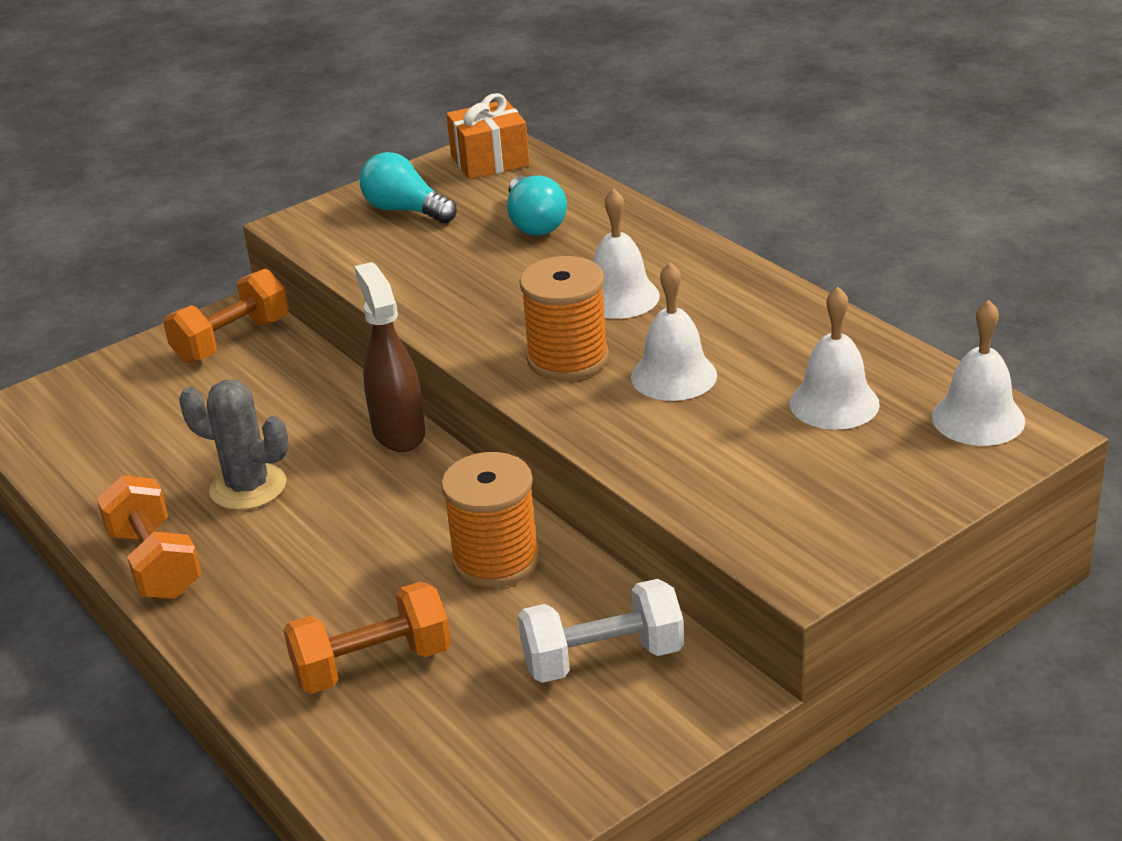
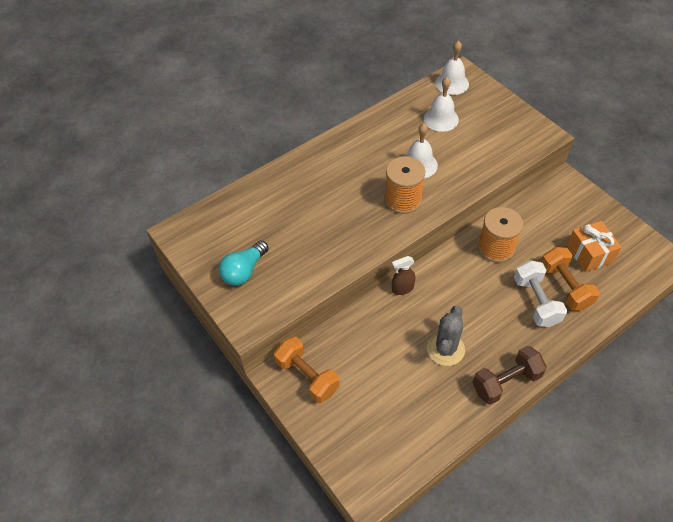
camera: 90 degrees left, 20 degrees up
orange dumbbell [97,475,202,599] -> brown dumbbell [472,346,547,405]
brown spray bottle [354,262,425,452] -> brown spray bottle [392,256,415,295], size x0.62
orange gift [446,93,530,180] -> orange gift moved to [566,221,622,272]
turquoise light bulb [507,175,567,236] -> none
white dumbbell [518,579,684,683] -> white dumbbell moved to [514,261,567,327]
white bell [593,188,660,319] -> none

